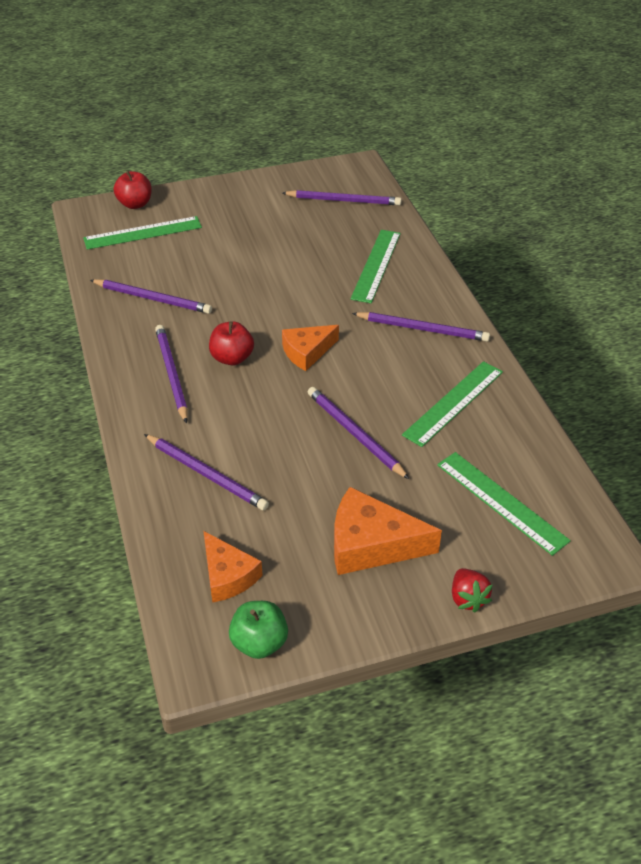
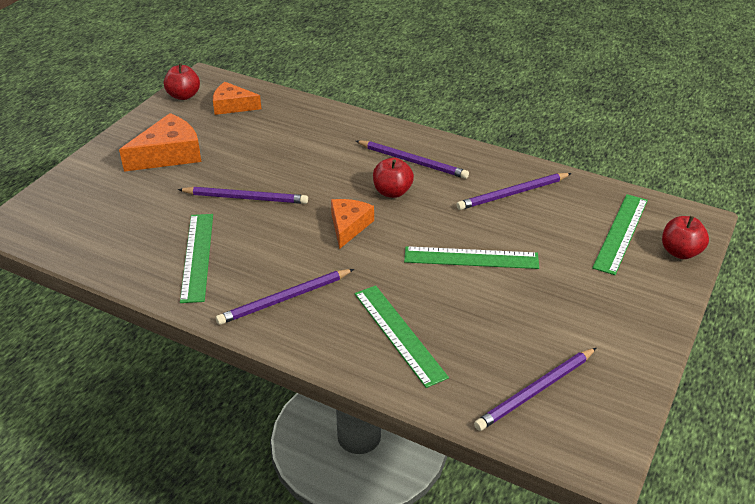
camera: 135 degrees right, 5 degrees down
purple pencil [144,434,269,510] -> none
green apple [229,601,288,659] -> red apple [164,63,200,100]
green ruler [437,452,571,556] -> green ruler moved to [404,246,539,269]
red strawberry [452,568,493,613] -> none

